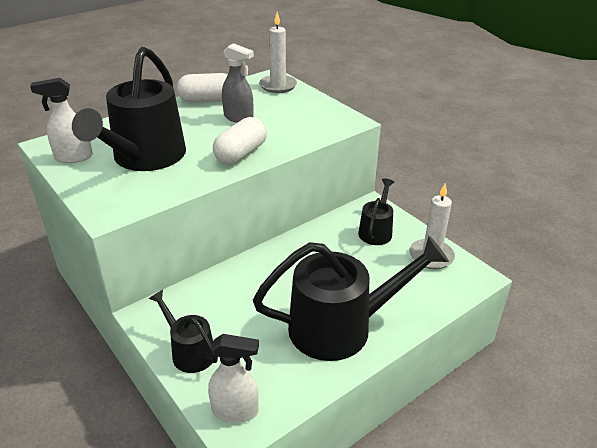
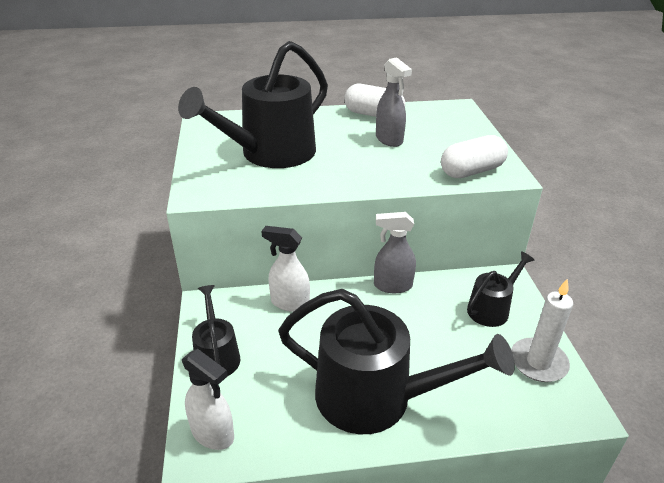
camera: 30 degrees right, 0 degrees up
white spray bottle [30,78,93,163] -> white spray bottle moved to [262,226,310,312]
white capsule [213,117,267,164] -> white capsule moved to [441,135,508,178]
white candle [259,12,297,93] -> none
none -> grey spray bottle [374,212,416,293]

